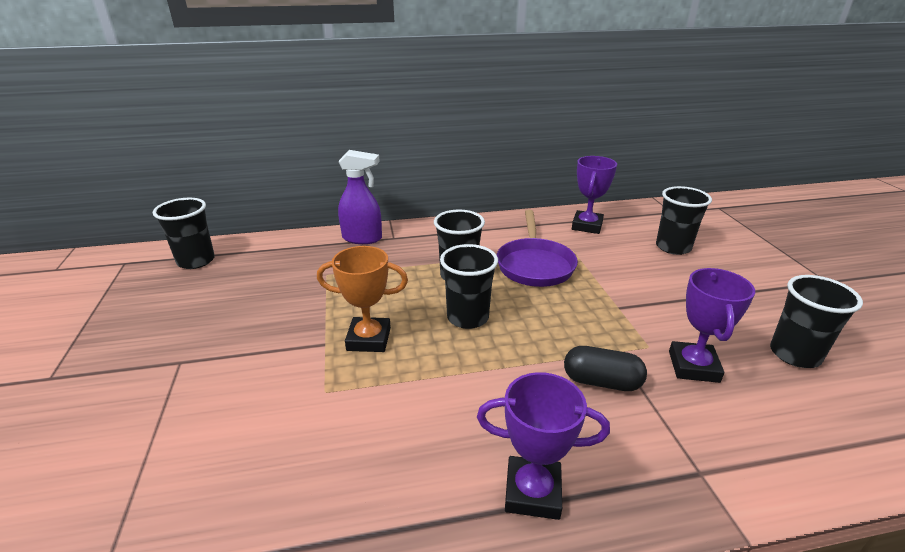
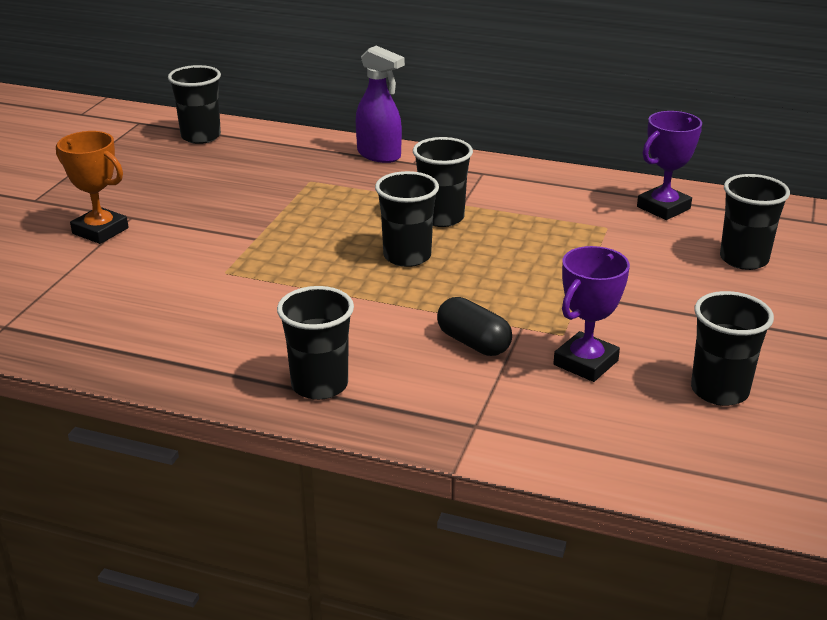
camera: 30 degrees right, 0 degrees up
orange trophy [317,246,408,352] -> orange trophy moved to [56,131,129,244]
purple trophy [477,372,610,520] -> black cup [277,286,354,400]
purple pan [497,210,578,287] -> none

